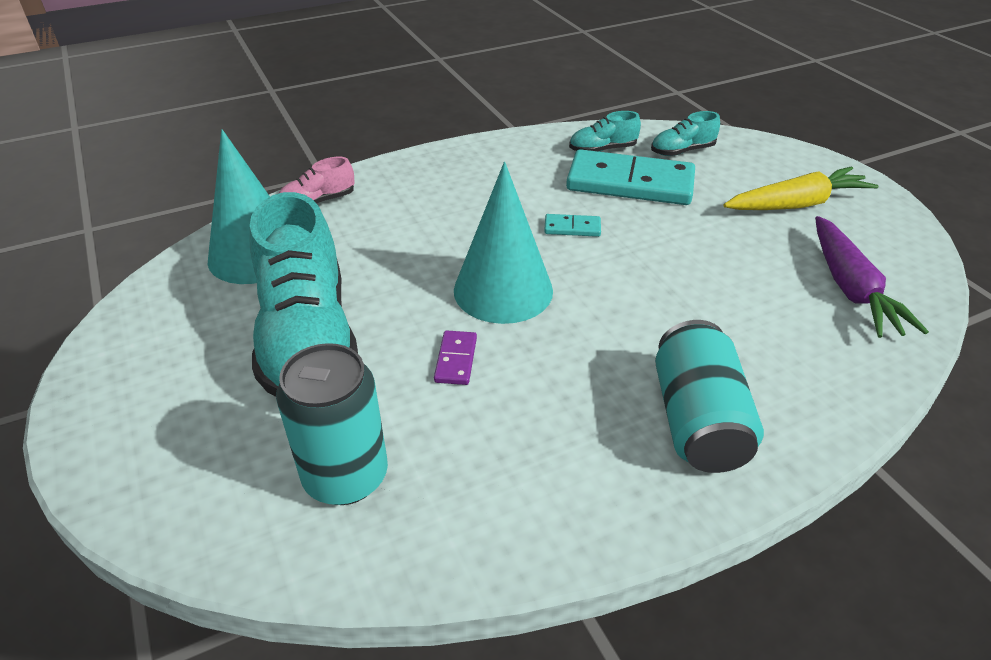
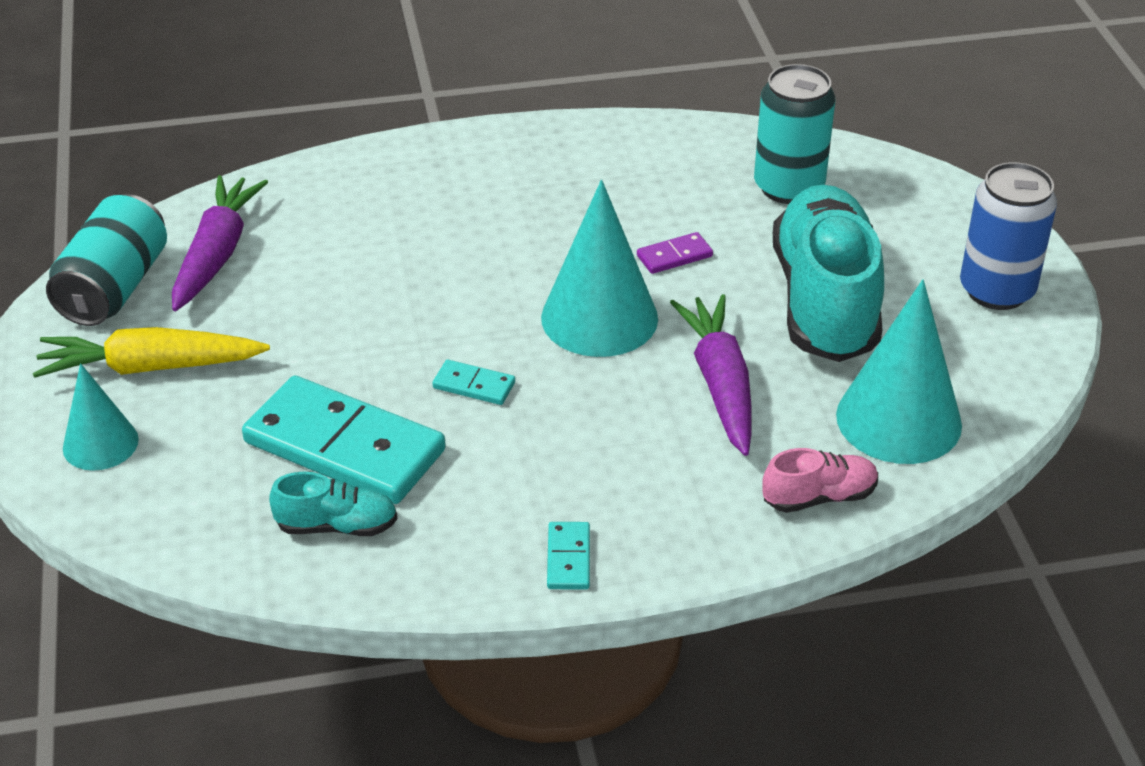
camera: 165 degrees left, 0 degrees up
purple domino [434,330,477,385] -> purple domino turned 45 degrees clockwise [637,232,713,274]
turquoise shoe [651,111,720,156] -> none
turquoise can [655,320,764,473] -> turquoise can moved to [46,194,167,326]
none -> turquoise cone [63,363,139,471]
none -> turquoise domino [547,522,590,590]
none -> purple carrot [670,294,752,456]
none -> blue can [960,162,1057,310]

